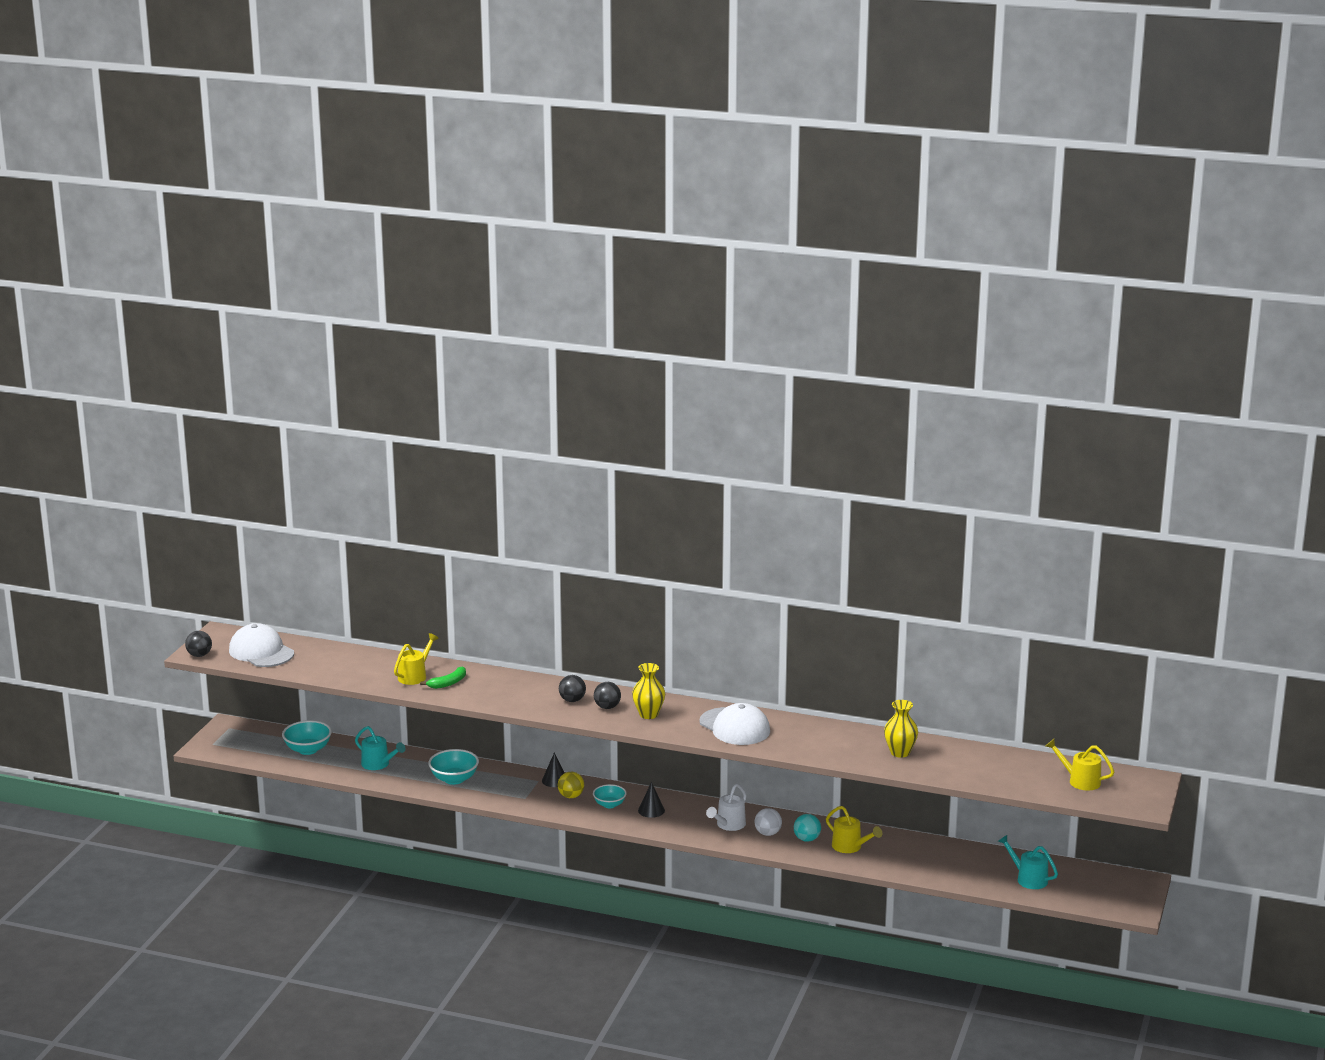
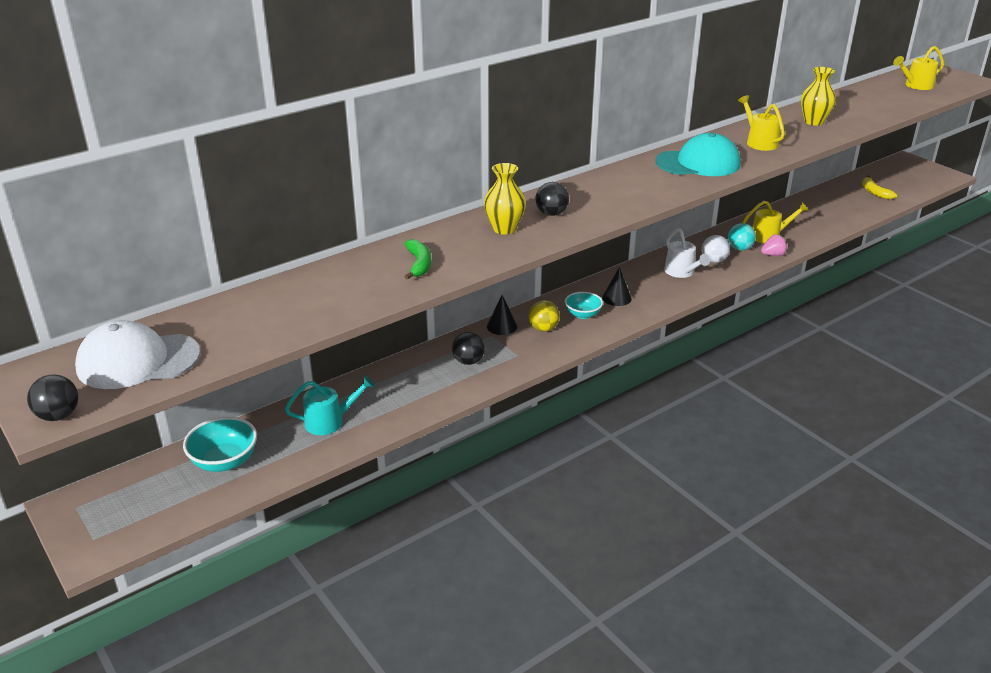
camera: 55 degrees left, 10 degrees up
yellow watering can [394,633,439,685] -> yellow watering can moved to [738,95,785,151]
turquoise bowl [428,749,479,785] -> none
black ball [594,682,621,709] -> black ball moved to [452,332,485,365]
yellow vase [632,663,665,719] -> yellow vase moved to [484,163,526,235]
white cap [699,703,770,745] -> turquoise cap [655,133,740,176]
turquoise watering can [998,835,1058,889] -> yellow banana [862,176,897,199]
none -> pink strawberry [761,235,787,256]

